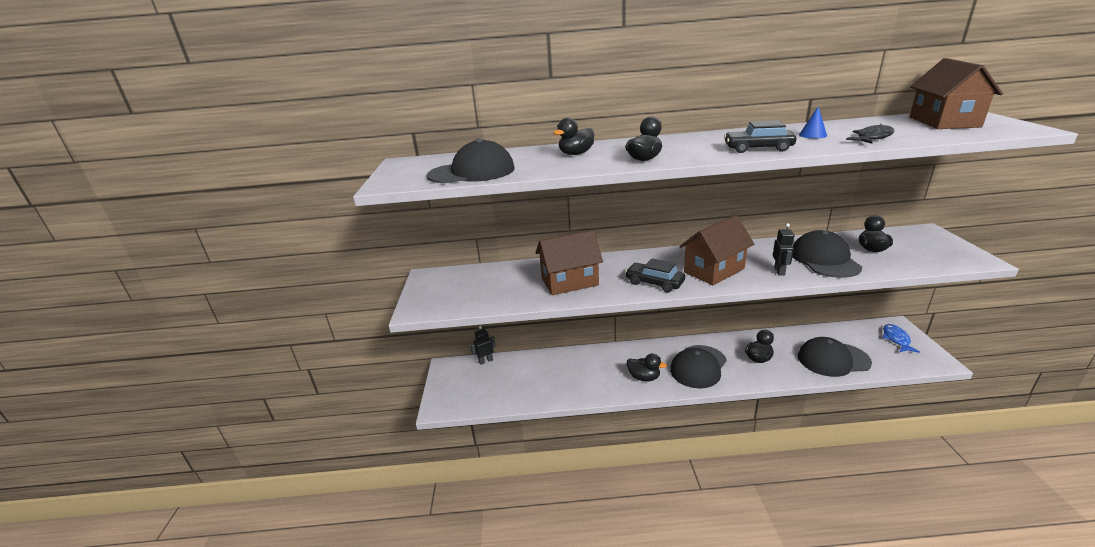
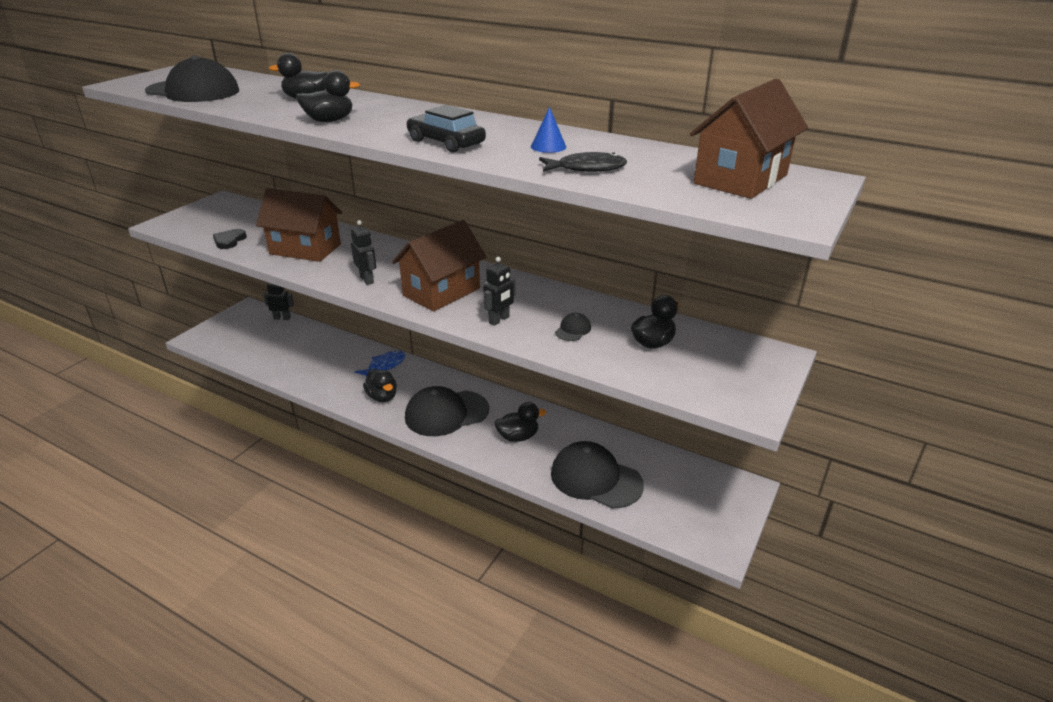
camera: 30 degrees right, 5 degrees up
black car [625,258,685,292] -> black robot [351,220,376,285]
brown house [679,215,754,285] -> brown house turned 45 degrees counterclockwise [392,220,486,312]
black cap [792,230,862,278] -> black cap [555,313,591,341], size x0.41
blue fish [883,324,920,353] -> blue fish moved to [355,351,405,376]
none -> black heart [213,229,247,249]

